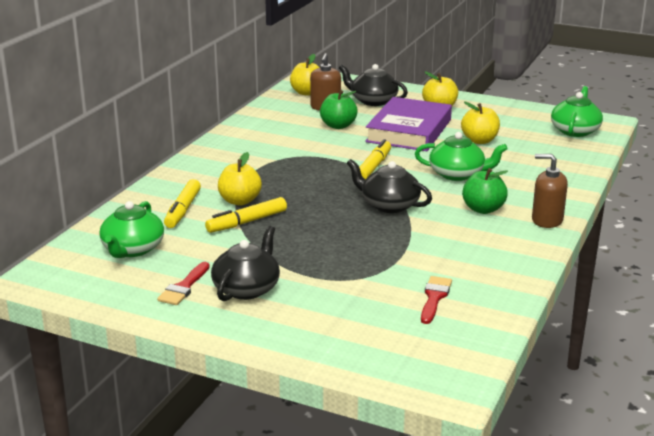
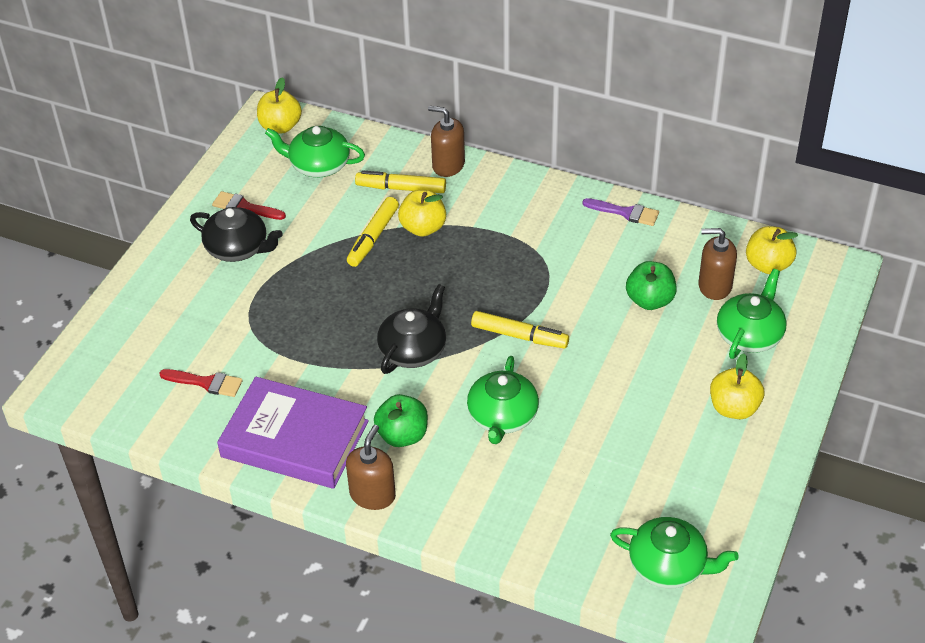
camera: 90 degrees right, 20 degrees up
yellow marker [205,197,287,233] -> yellow marker turned 120 degrees counterclockwise [347,197,399,267]
black teapot [339,64,408,106] -> green teapot [717,269,787,359]
purple book [365,97,452,151] -> purple book moved to [217,377,369,489]
yellow apple [461,102,500,144] -> yellow apple moved to [257,77,302,134]
none -> brown soap dispenser [428,106,465,177]
none -> purple brush [582,198,659,226]

